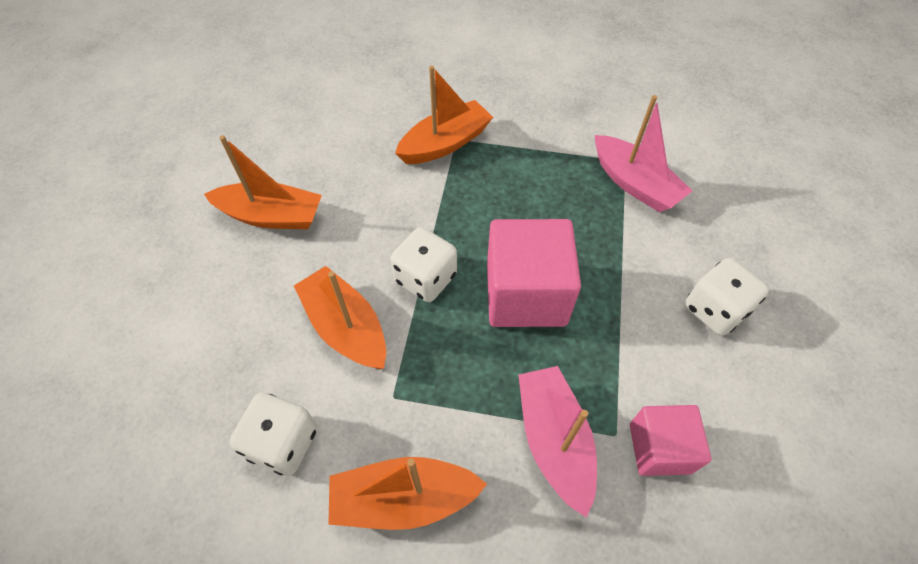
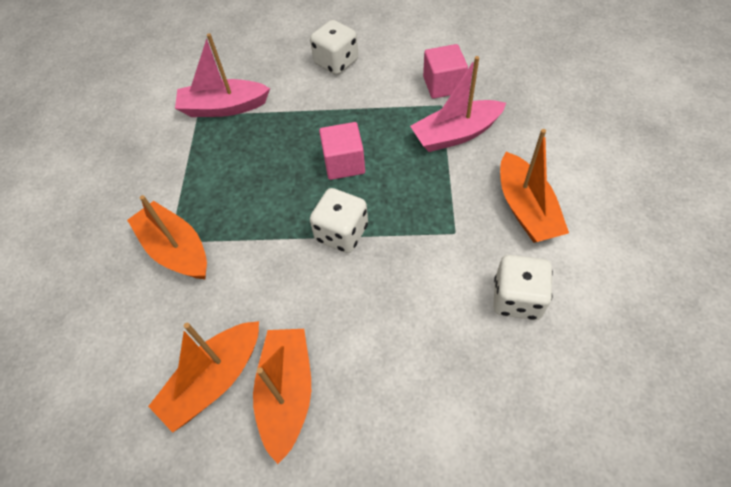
camera: 95 degrees left, 0 degrees up
orange boat [294,266,386,369] -> orange boat moved to [148,321,259,433]
pink cube [487,219,581,327] -> pink cube [319,122,365,180], size x0.60
pink boat [595,95,692,212] -> pink boat turned 135 degrees counterclockwise [175,33,270,117]

